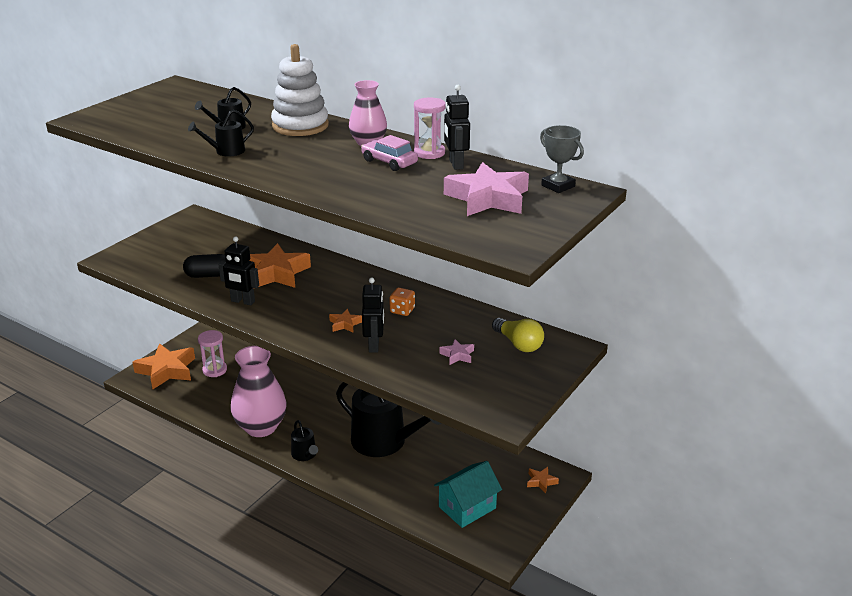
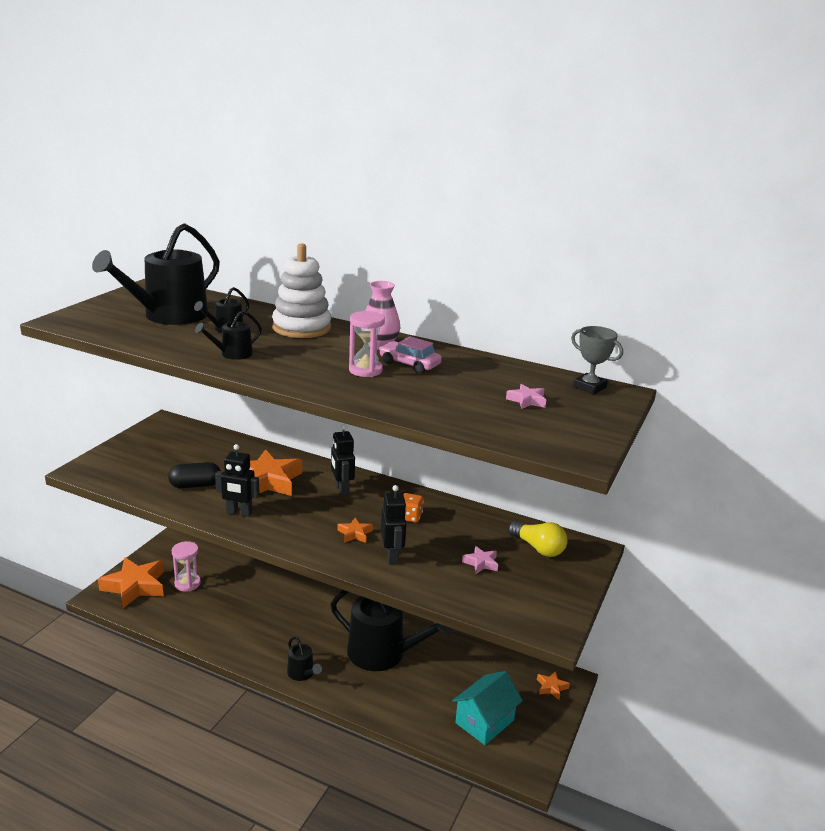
camera: 10 degrees left, 5 degrees down
pink vase [231,346,287,437] -> none
pink hourglass [414,98,446,159] -> pink hourglass moved to [349,311,385,377]
black robot [444,85,470,170] -> black robot moved to [331,424,355,496]
pink star [444,162,529,216] -> pink star [506,384,546,409], size x0.45
none -> black watering can [92,223,220,325]

